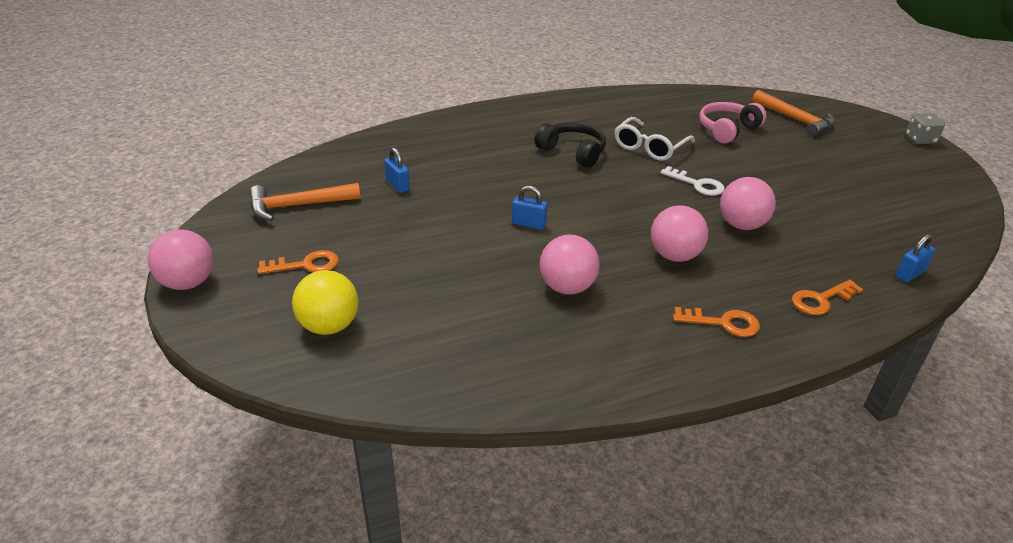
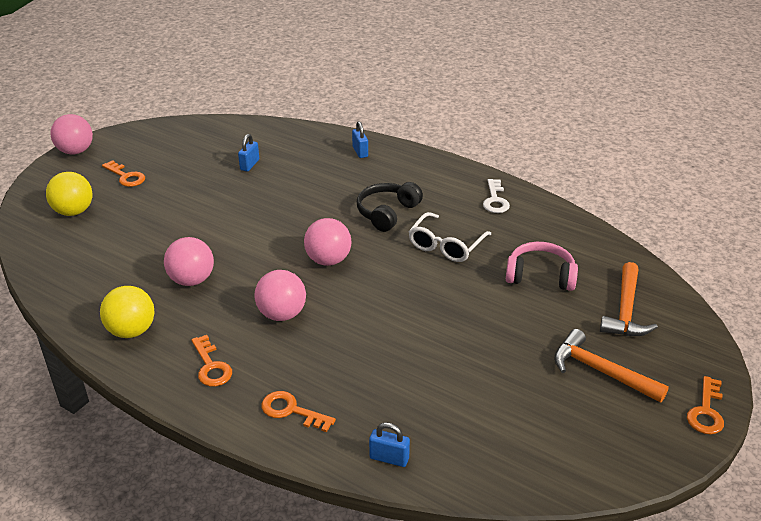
camera: 55 degrees right, 0 degrees up
orange hammer [249,183,360,221] -> orange hammer moved to [554,329,669,403]
blue padlock [512,186,548,230] -> blue padlock moved to [352,121,368,158]
black headphones [535,122,606,168] -> black headphones turned 150 degrees counterclockwise [357,182,423,232]
white glasses [615,117,695,161] -> white glasses turned 60 degrees counterclockwise [408,212,491,262]
white key [661,166,725,196] -> white key moved to [483,179,510,213]
pink ball [720,177,776,230] -> pink ball moved to [304,218,351,266]
grey dice [906,113,945,144] -> orange key [687,376,724,435]
none -> yellow ball [100,286,155,338]

